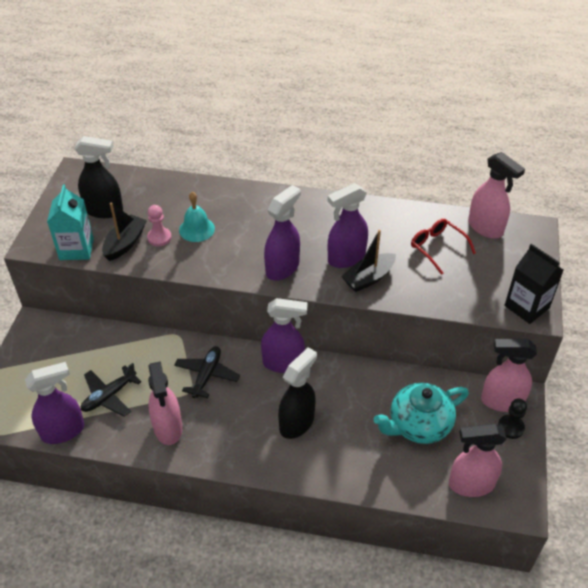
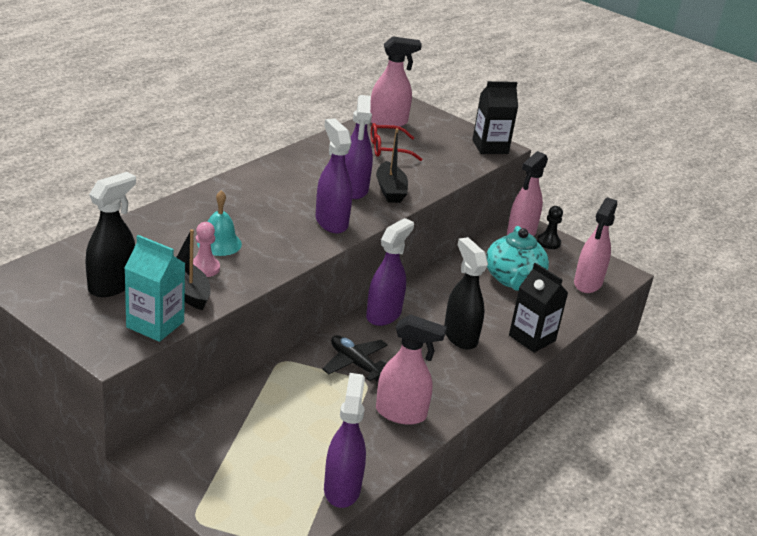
camera: 65 degrees left, 15 degrees down
black plane [81,363,141,417] -> none
none -> black carton [509,263,568,353]

